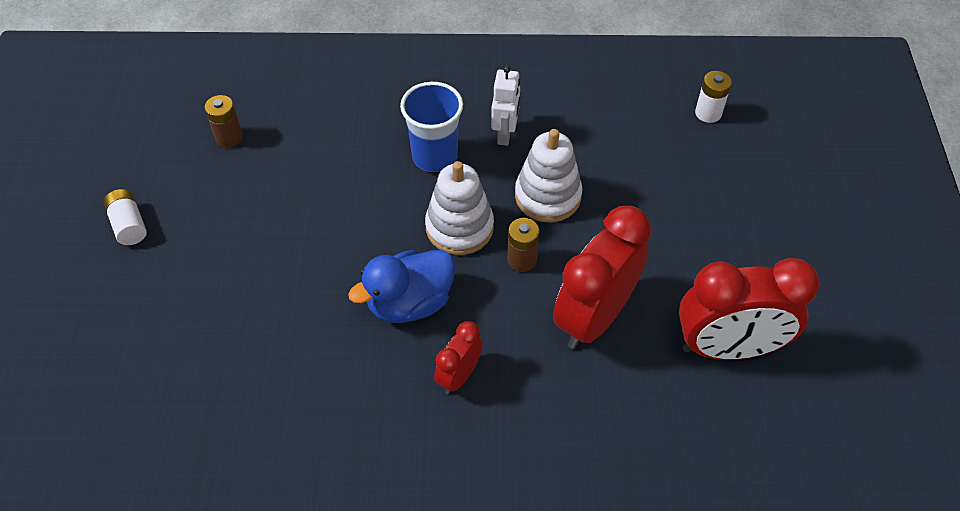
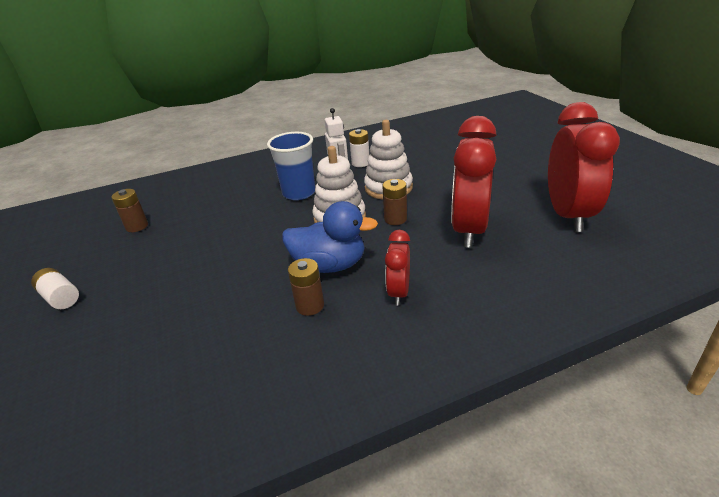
camera: 20 degrees left, 20 degrees down
blue duck [348,250,455,323] -> blue duck turned 120 degrees counterclockwise [282,201,378,273]
red clock [679,258,820,360] -> red clock turned 60 degrees counterclockwise [548,102,620,232]
white battery [695,71,732,123] -> white battery moved to [349,129,369,167]
none -> brown battery [288,258,324,316]

